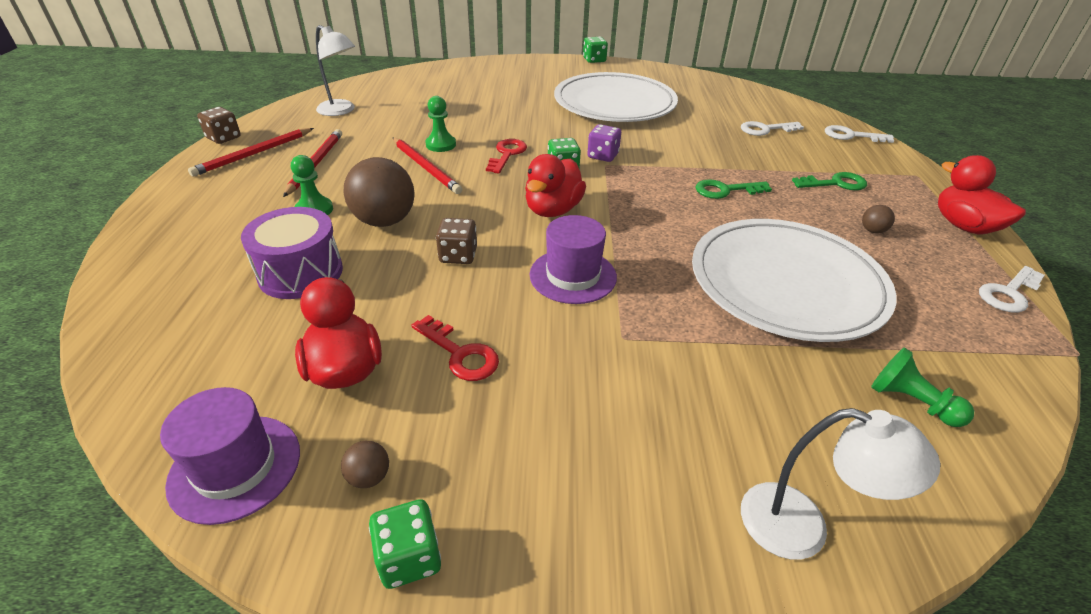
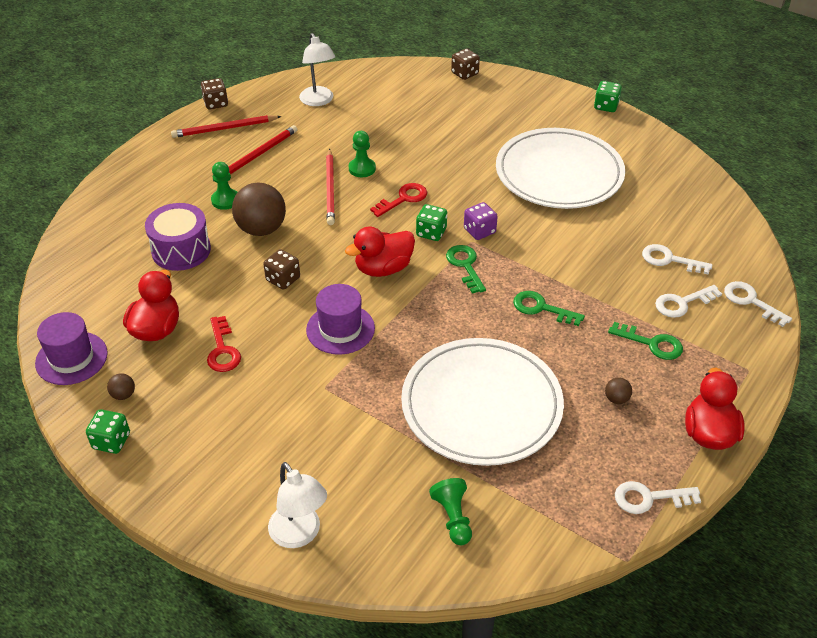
camera: 35 degrees right, 5 degrees up
none -> green key [446,245,486,294]
none -> brown dice [451,49,480,80]
none -> white key [655,285,722,318]

